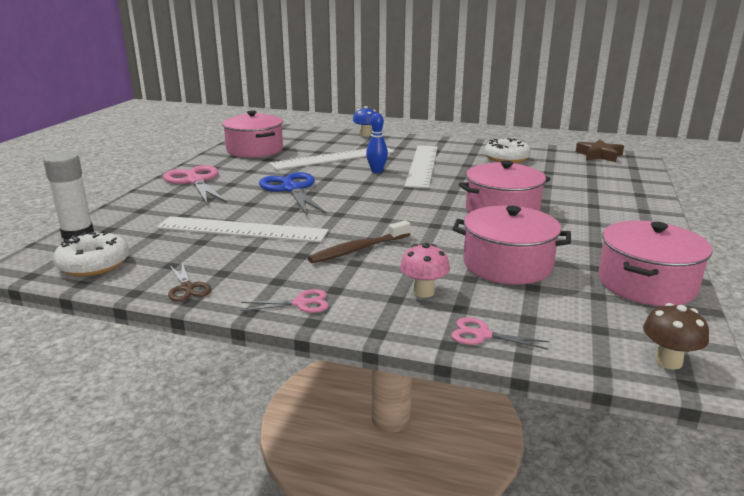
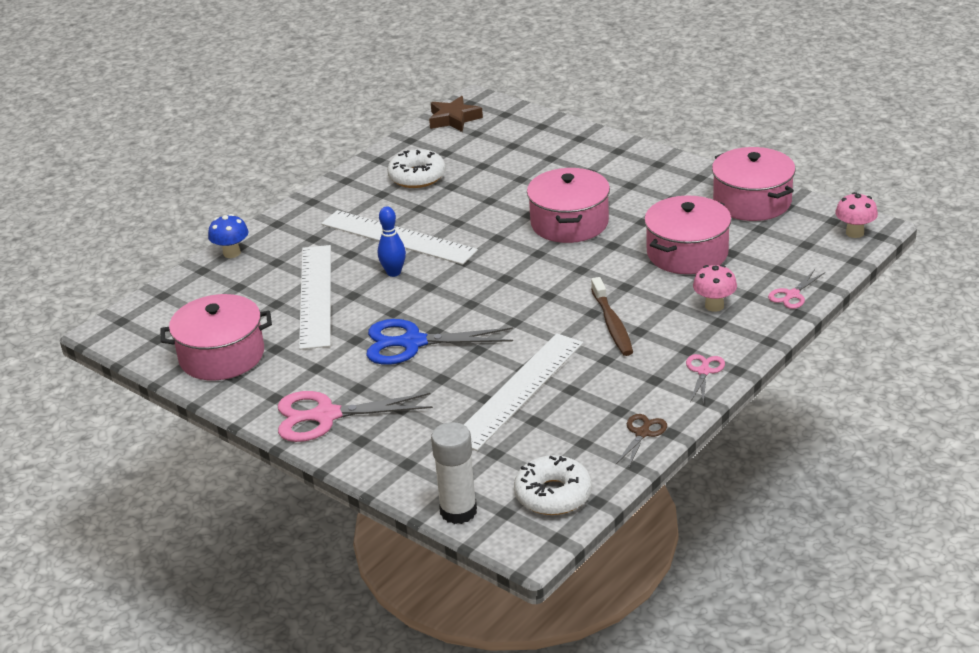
camera: 65 degrees left, 10 degrees up
brown scissors [168,263,211,302] -> brown scissors turned 60 degrees counterclockwise [616,414,667,469]
brown mushroom [643,303,709,370] -> pink mushroom [835,192,878,238]

